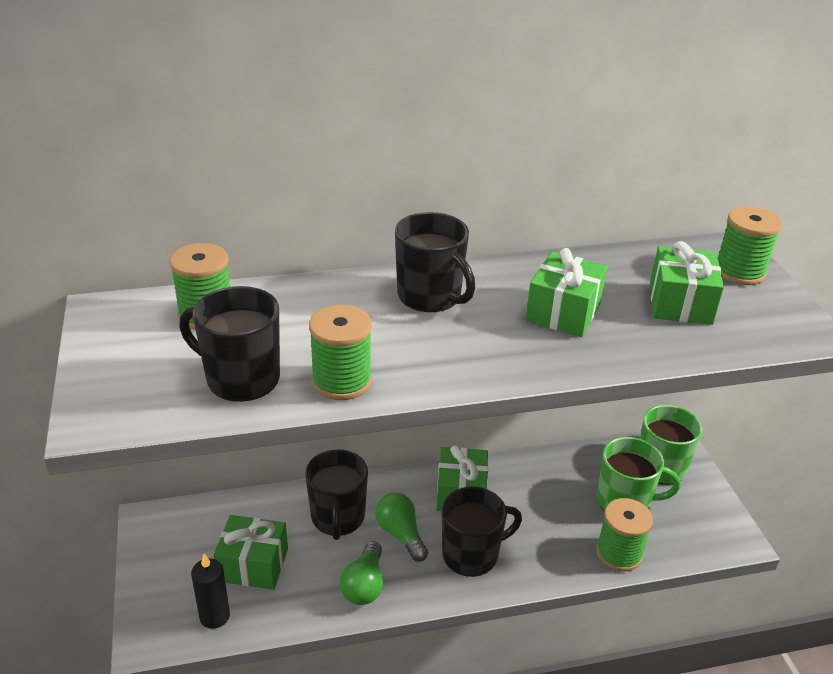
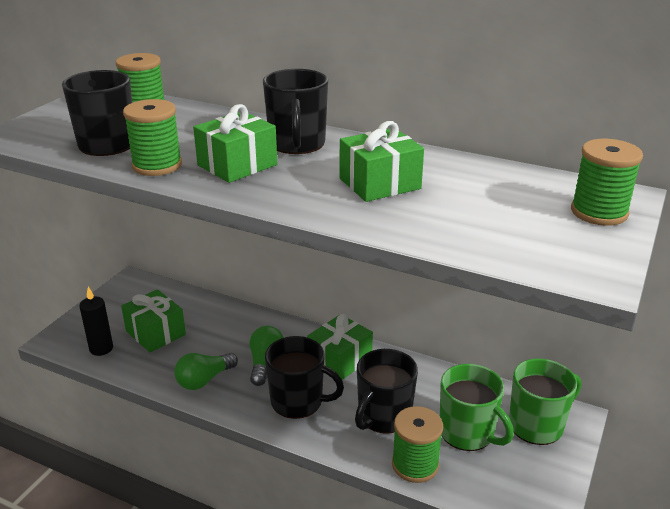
camera: 40 degrees right, 5 degrees down
black mug [305,449,368,540] -> black mug moved to [355,349,418,433]
green gift [650,241,724,325] -> green gift moved to [193,104,277,183]

